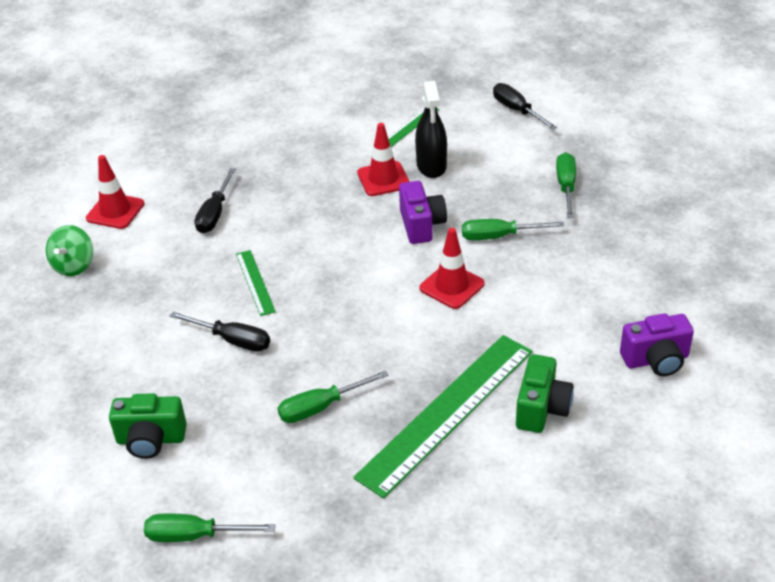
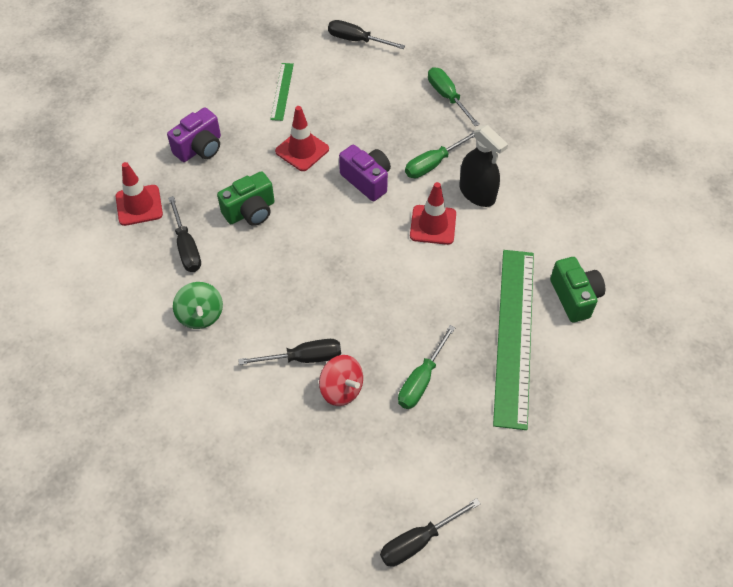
camera: 35 degrees left, 15 degrees up
green spinning top [46,225,93,276] -> green spinning top moved to [173,282,223,329]
red traffic cone [86,155,144,229] -> red traffic cone moved to [116,162,163,226]
green camera [109,393,187,459] -> green camera moved to [217,171,274,226]
green screwdriver [144,514,275,542] -> black screwdriver [380,498,481,567]
green ruler [236,250,276,316] -> none
black spray bottle [415,81,447,178] -> black spray bottle moved to [459,125,508,207]
purple camera [620,313,694,376] -> purple camera moved to [167,107,221,162]
none -> red spinning top [319,355,363,406]

